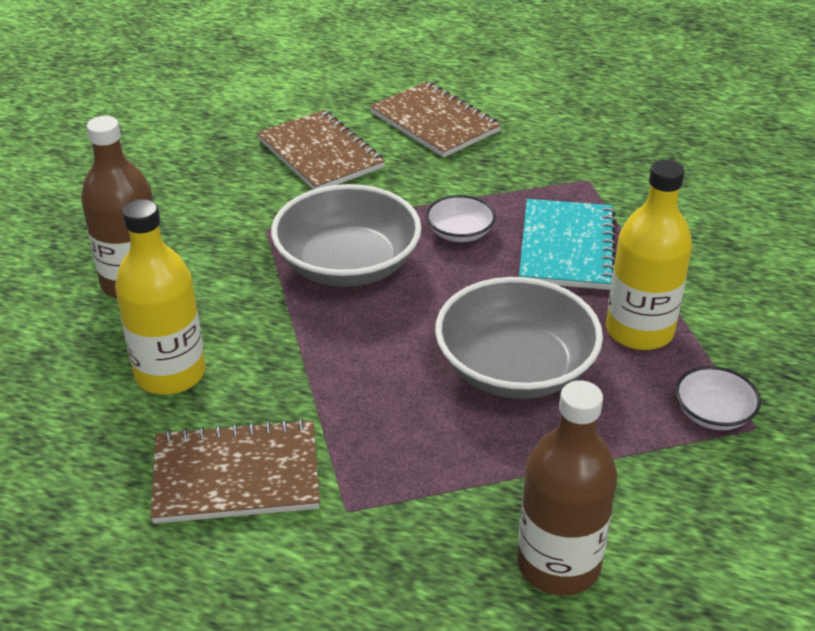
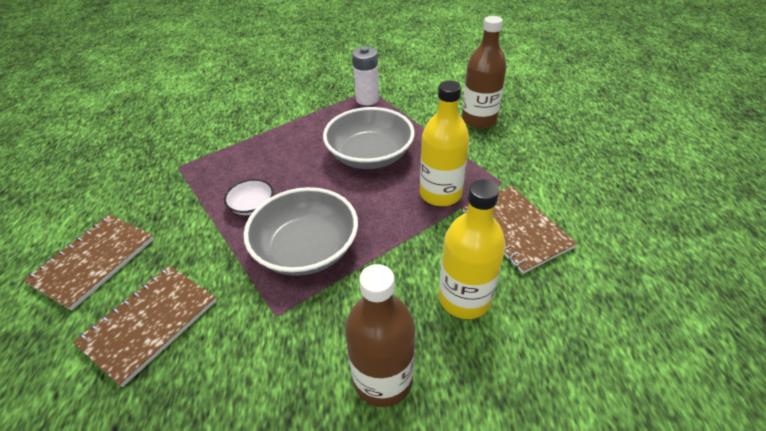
camera: 110 degrees left, 5 degrees up
turquoise notebook [519,199,616,290] -> none
yellow bottle [606,160,692,350] -> yellow bottle moved to [420,81,470,206]
white bowl [675,366,761,430] -> white battery [352,46,379,105]

